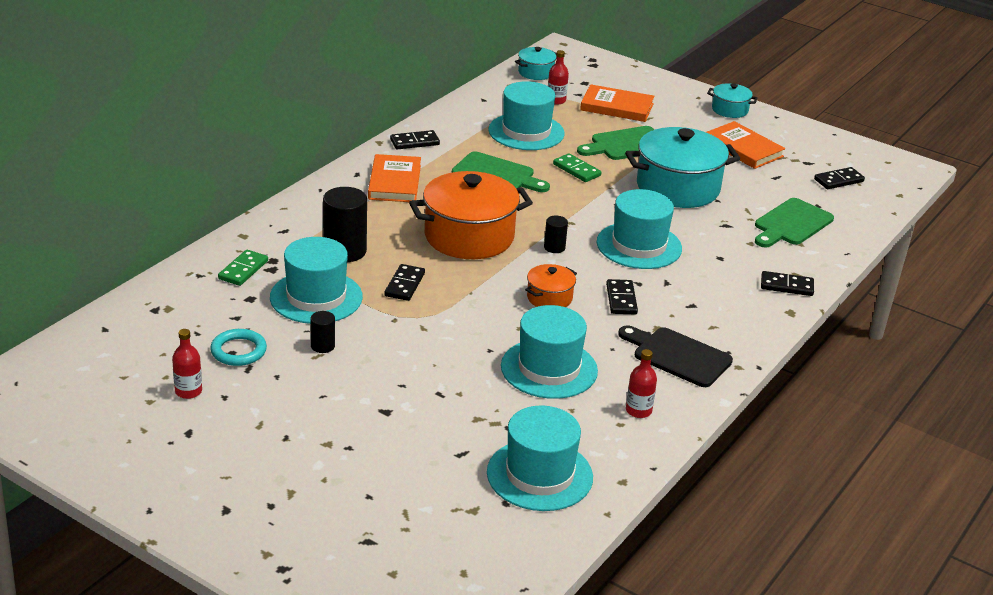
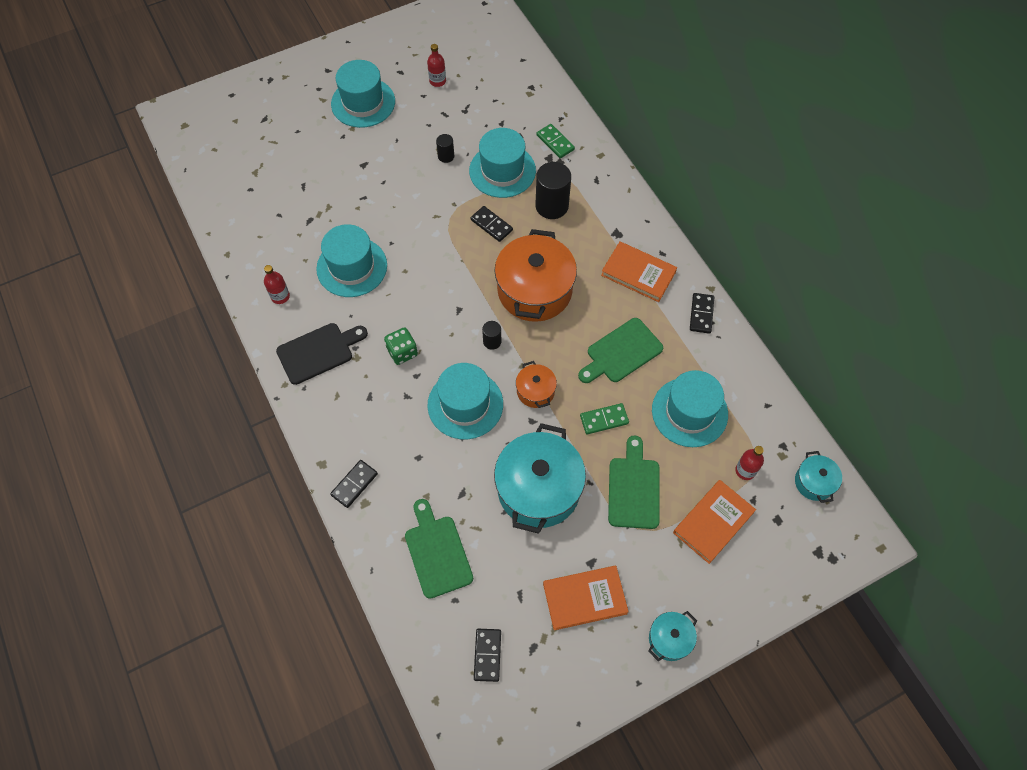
camera: 120 degrees right, 30 degrees up
turquoise ring [210,329,267,366] -> none
turquoise hat [487,405,593,511] -> turquoise hat moved to [331,60,395,128]
orange pot [525,264,577,307] -> orange pot moved to [516,361,557,408]
black domino [606,279,638,314] -> green dice [384,327,418,365]

